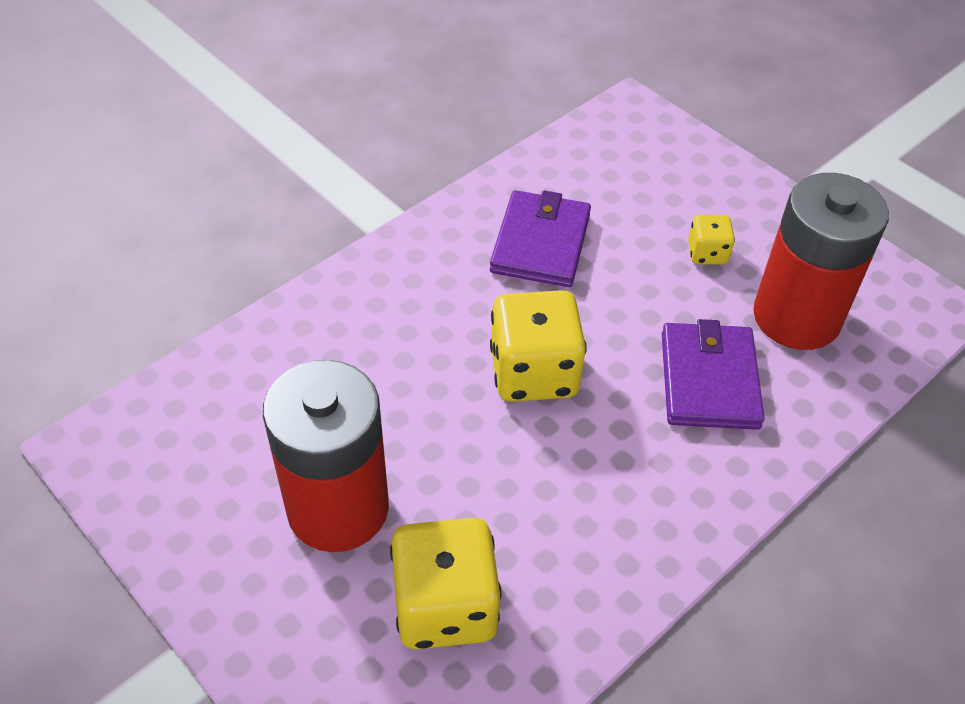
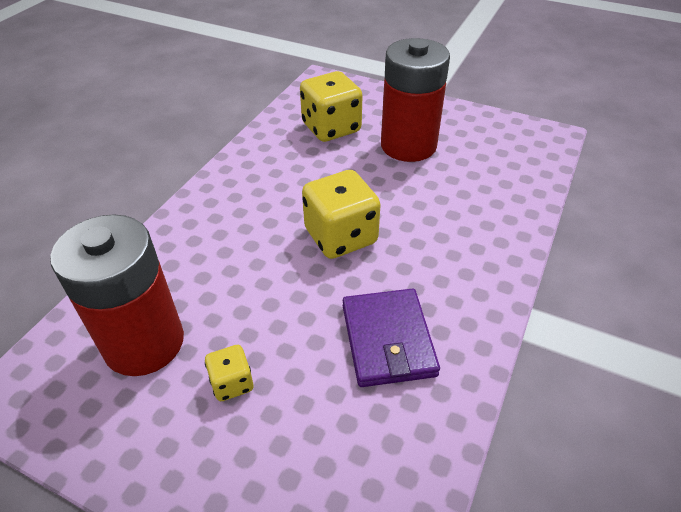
camera: 160 degrees right, 5 degrees down
purple wallet [662,319,765,430] -> none

